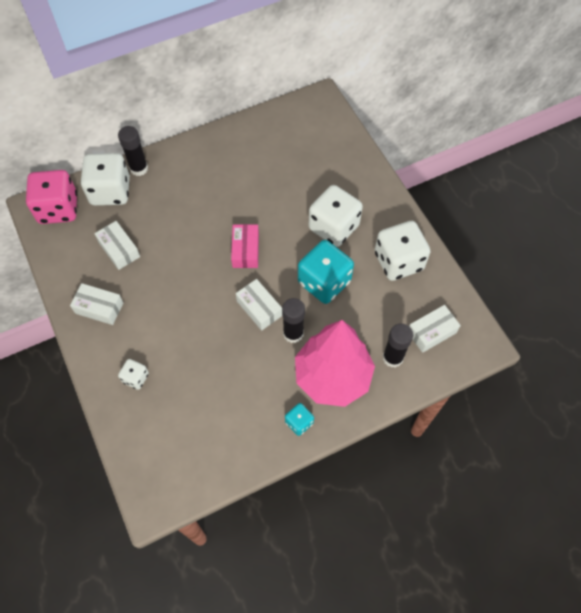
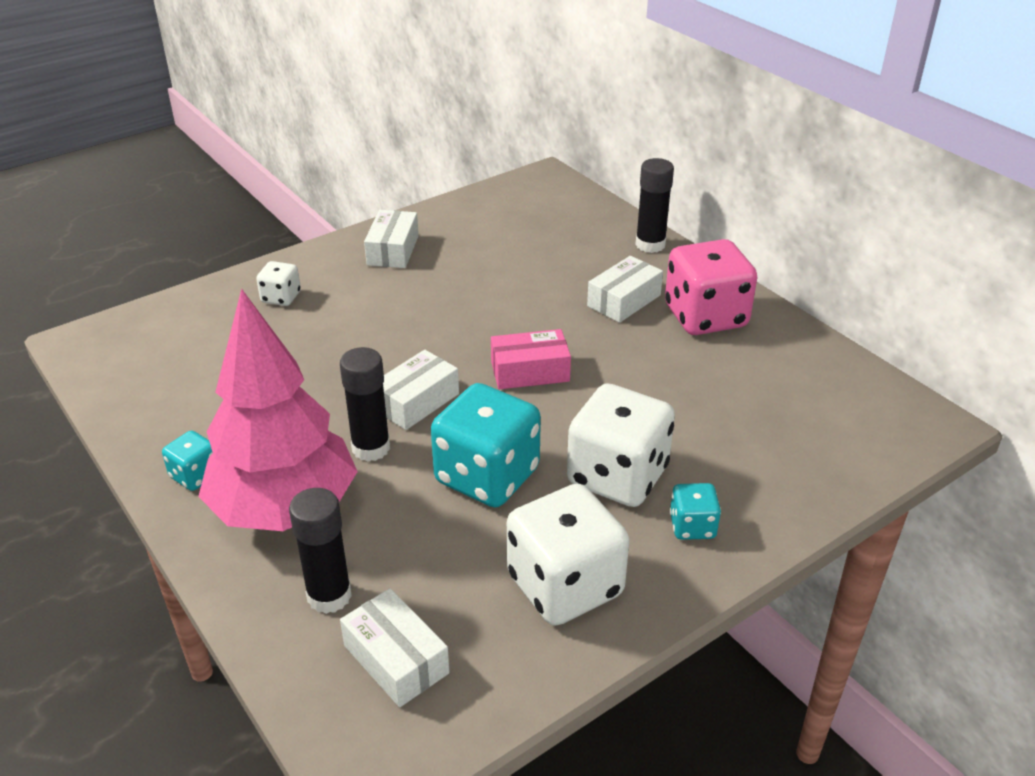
camera: 80 degrees right, 25 degrees down
pink dice [26,170,77,224] -> pink dice moved to [665,239,757,335]
white dice [80,153,130,206] -> none
white box [94,221,140,270] -> white box moved to [587,256,663,323]
none -> turquoise dice [670,483,721,540]

